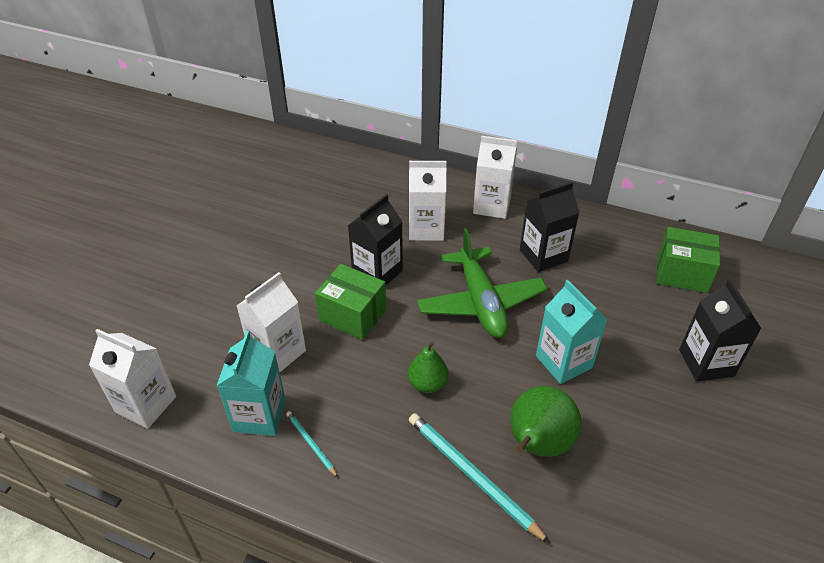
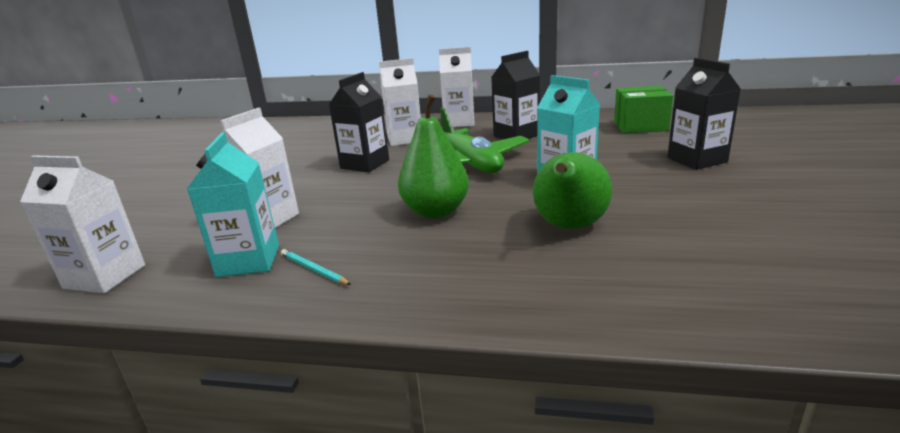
camera: 10 degrees left, 20 degrees down
green box [315,264,386,340] -> none
green pear [408,341,448,393] -> green pear [398,94,469,219], size x1.60
turquoise pencil [409,413,550,543] -> none

